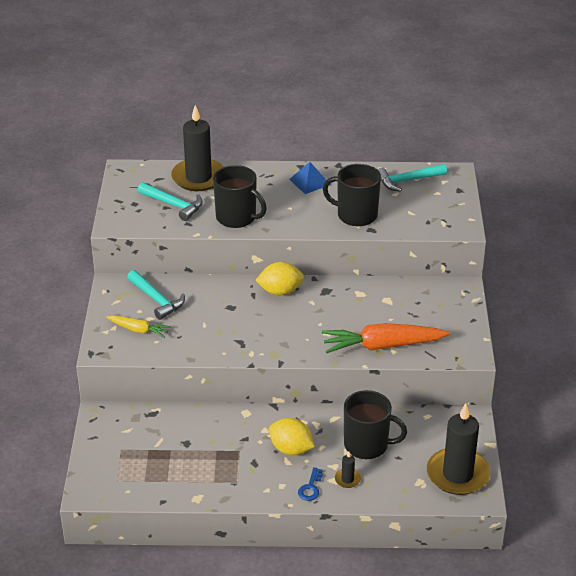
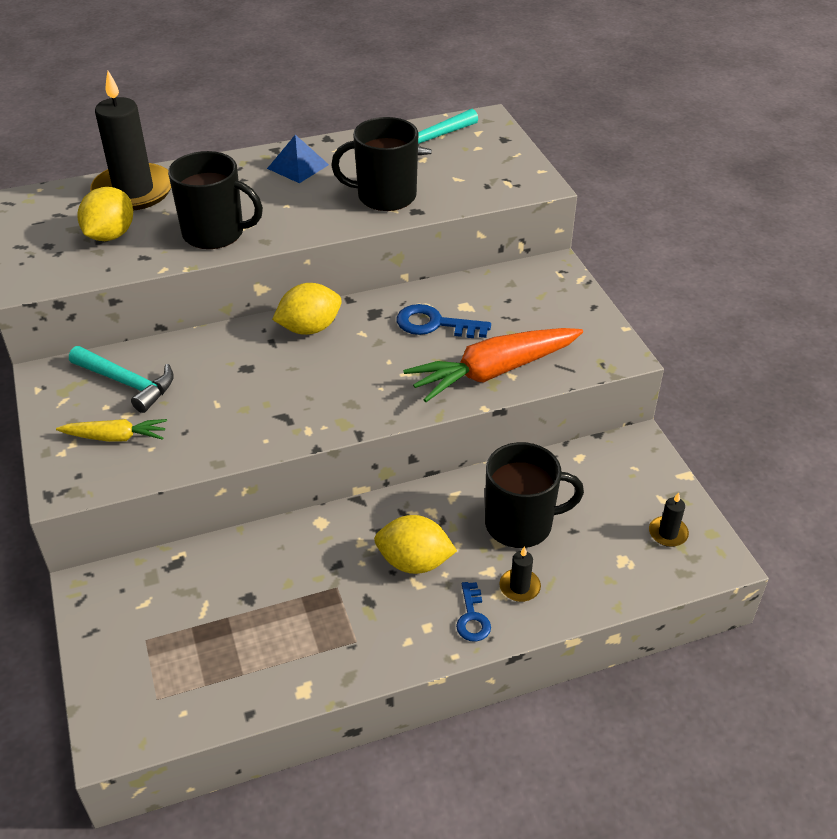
camera: 20 degrees left, 5 degrees up
turquoise hammer [138,182,203,221] -> yellow lemon [77,187,133,241]
black candle [427,403,490,495] -> black candle [649,492,689,547], size x0.41
none -> blue key [397,304,491,338]

